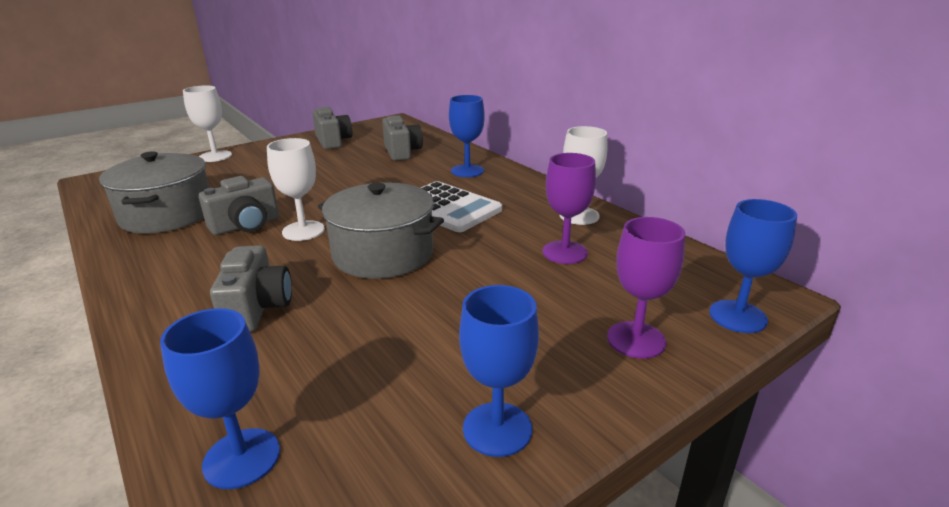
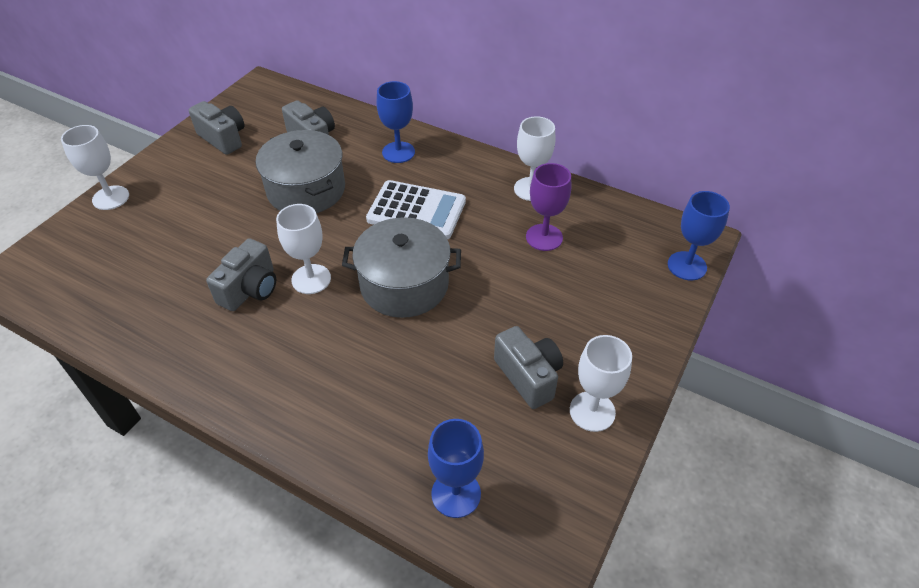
camera: 25 degrees left, 20 degrees up
grey pot [99,151,209,234] -> grey pot moved to [256,130,345,213]
grey camera [210,245,292,332] -> grey camera moved to [494,326,563,409]
blue goblet [459,285,539,457] -> white goblet [570,335,632,432]
purple goblet [607,217,685,359] -> none

